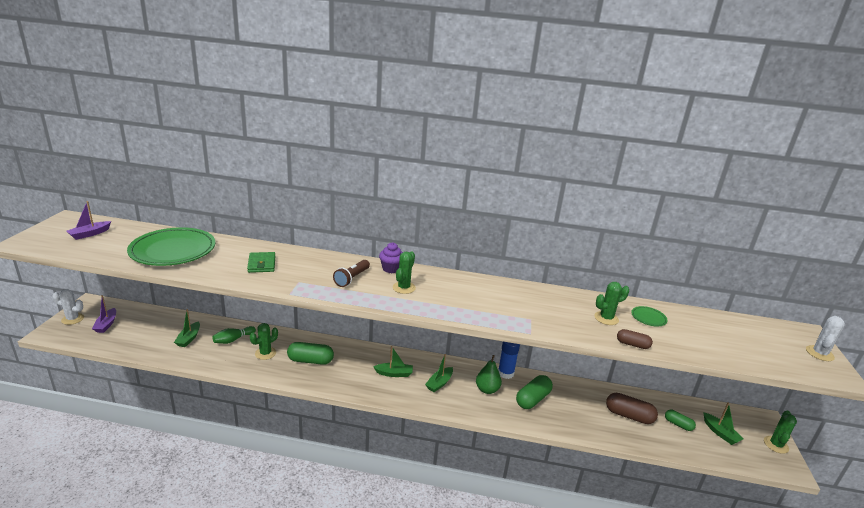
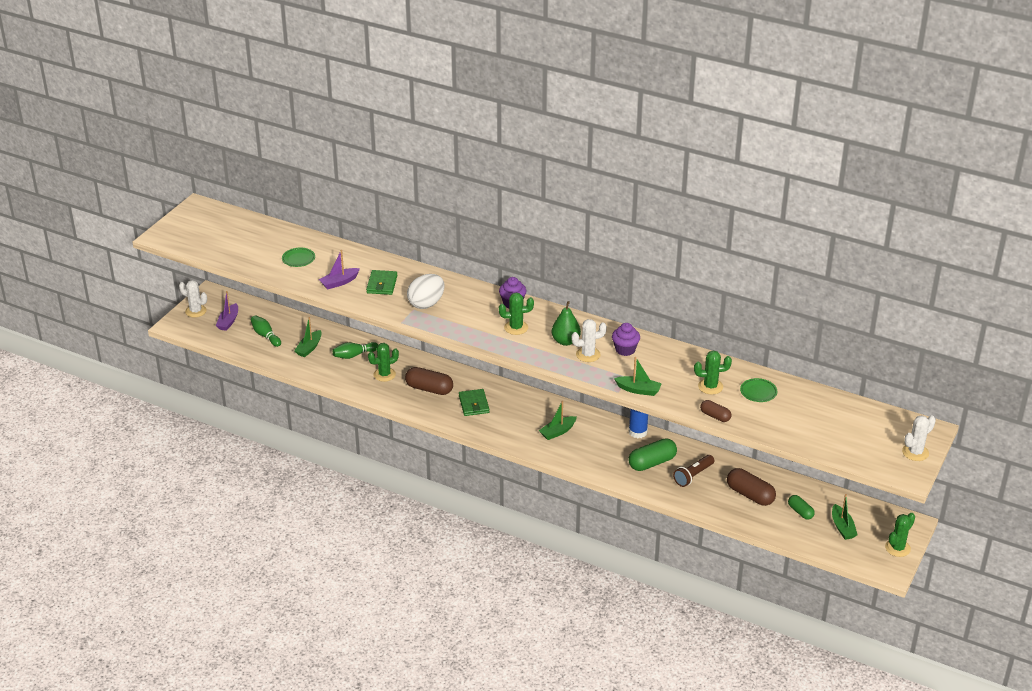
camera: 20 degrees right, 10 degrees up
purple boat [67,201,111,240] -> purple boat moved to [319,250,360,289]
green plate [127,227,215,266] -> green plate [282,248,315,267], size x0.40
green capsule [287,342,334,365] -> brown capsule [405,367,453,395]
brown flashlight [333,260,370,287] -> brown flashlight moved to [673,455,714,487]
green boat [374,346,413,377] -> green boat moved to [614,357,662,396]
green cactus [393,252,416,294] -> green cactus turned 45 degrees clockwise [499,293,534,335]
green pear [476,355,502,394] -> green pear moved to [552,301,581,346]
none -> green bowling pin [251,315,281,347]
none -> white egg [407,274,444,309]
none -> green wallet [459,389,489,416]
none -> white cactus [571,319,607,362]
none -> purple cupcake [612,323,640,356]

